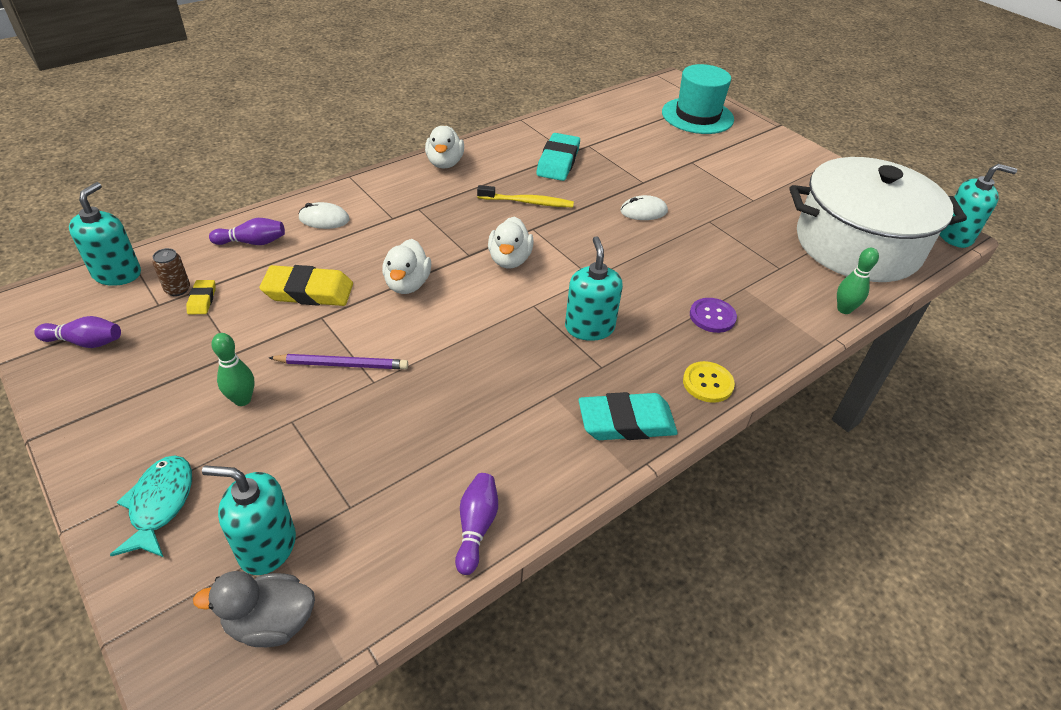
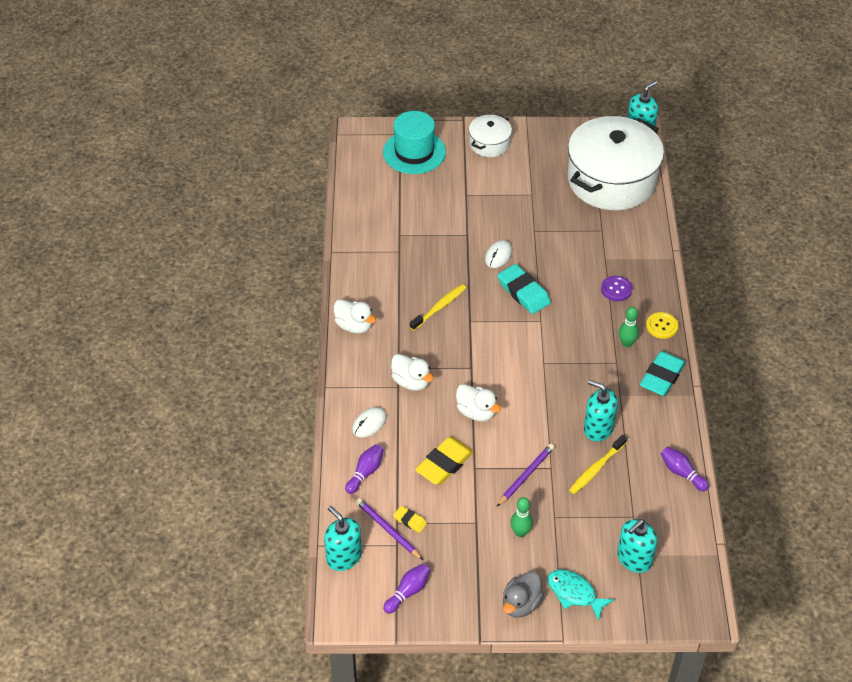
camera: 50 degrees left, 5 degrees up
brown can [152,248,190,296] -> purple pencil [356,498,423,560]
grey duck [193,571,315,647] -> grey duck moved to [503,571,544,618]
white duck [488,216,533,268] -> white duck moved to [391,354,434,391]
turquoise eraser [536,133,580,181] -> turquoise eraser moved to [498,264,551,314]
turquoise soap dispenser [565,236,623,341] -> turquoise soap dispenser moved to [584,380,618,441]
green bowling pin [837,248,879,314] -> green bowling pin moved to [618,307,639,347]
none -> white pot [469,115,512,157]
none -> yellow toothbrush [569,435,627,494]

